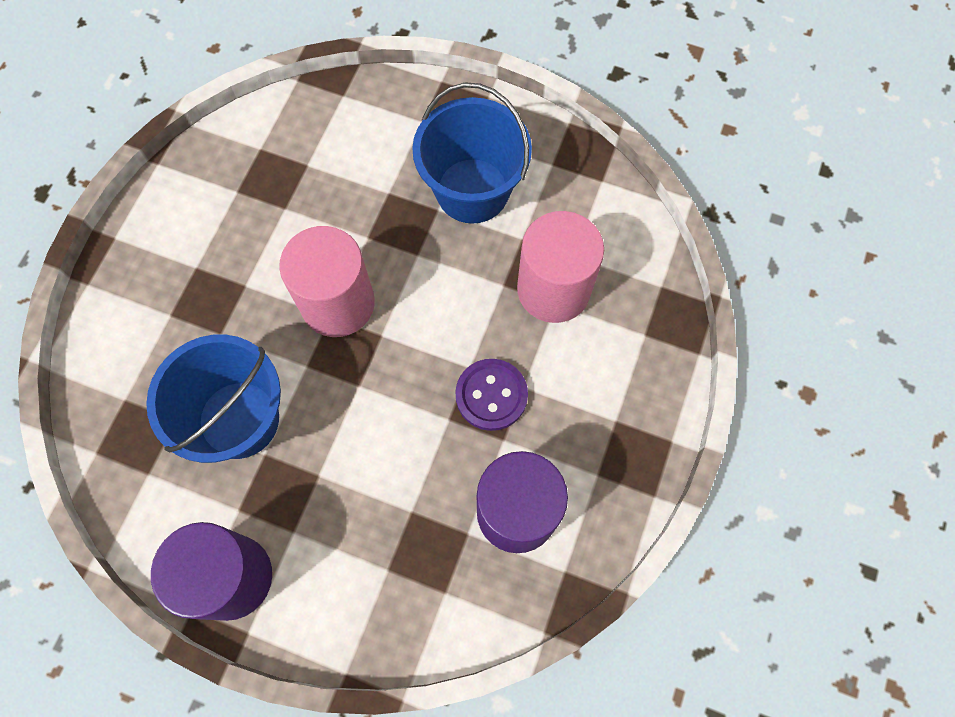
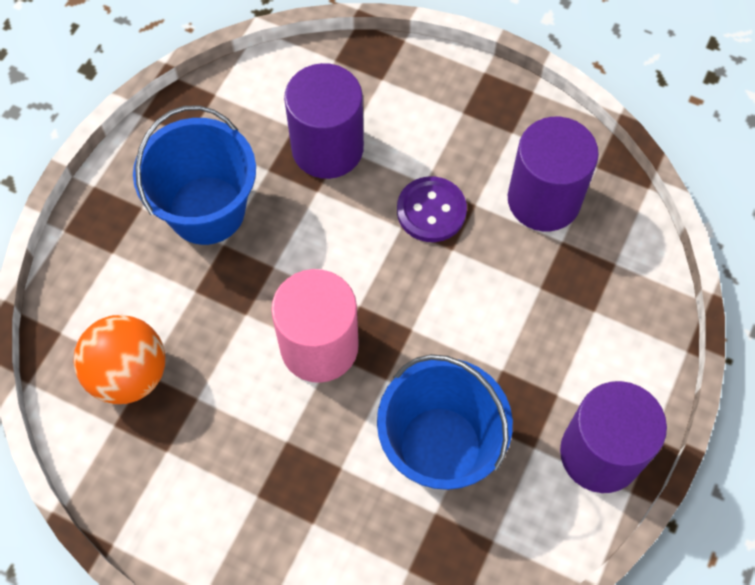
camera: 85 degrees left, 5 degrees down
pink cylinder [517,211,604,323] -> purple cylinder [284,63,364,179]
none -> orange ball [74,315,165,404]

